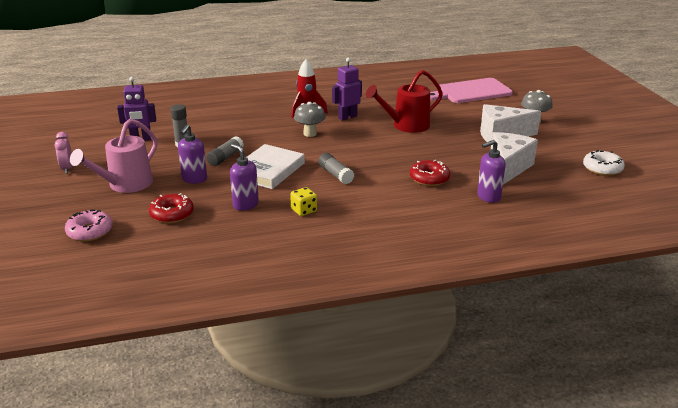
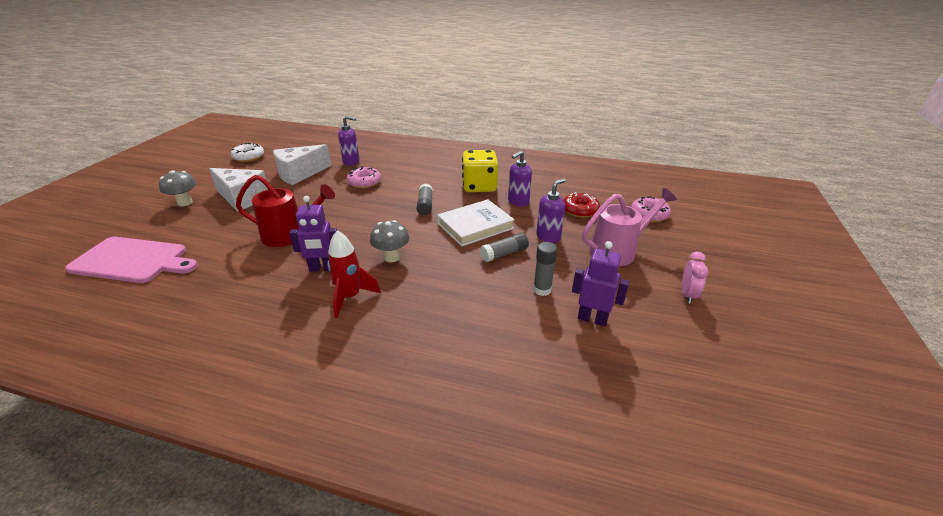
camera: 150 degrees left, 5 degrees up
purple soap dispenser [230,144,259,211] -> purple soap dispenser turned 60 degrees clockwise [508,151,532,206]
yellow dice [290,187,317,216] -> yellow dice [462,150,498,192], size x2.01
red donut [410,160,450,186] -> pink donut [346,166,381,189]

